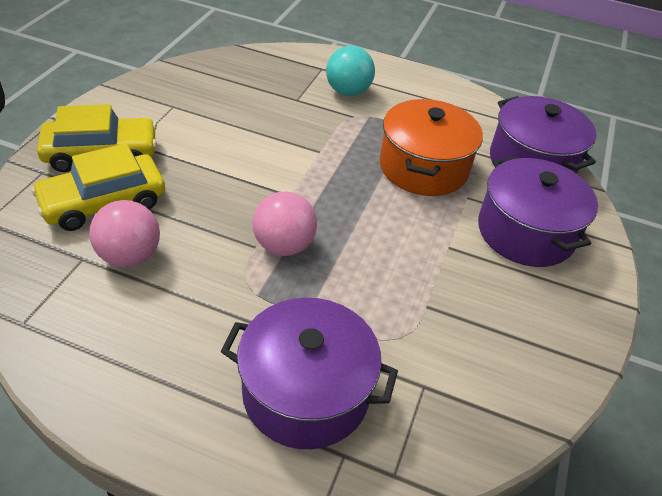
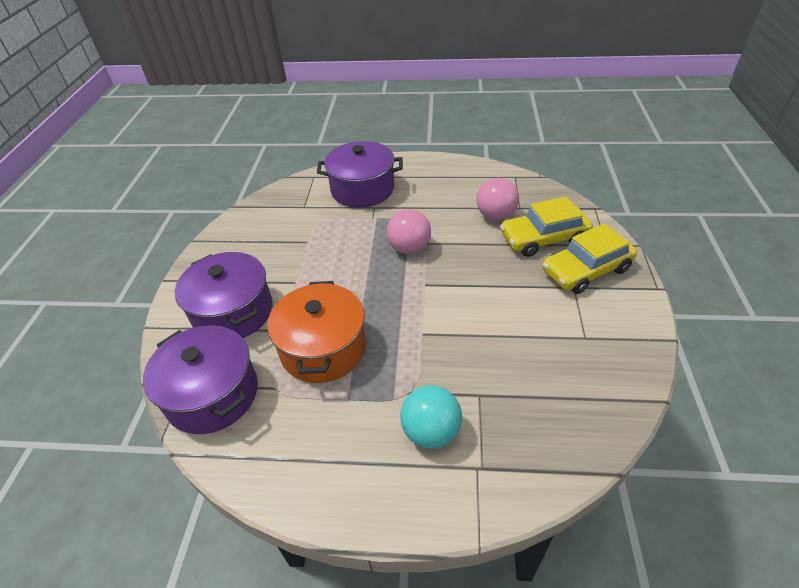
camera: 170 degrees right, 0 degrees up
yellow car [31,143,165,231] -> yellow car turned 150 degrees counterclockwise [500,196,593,257]

